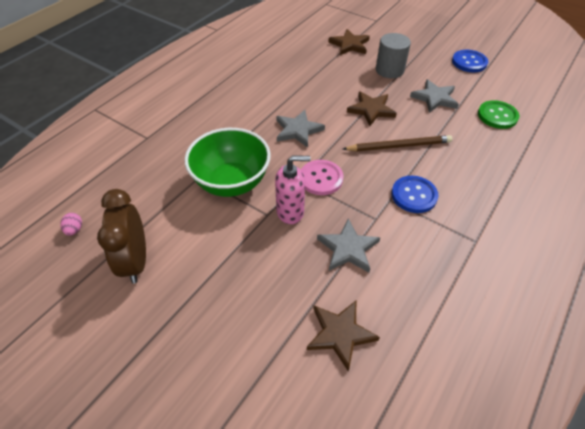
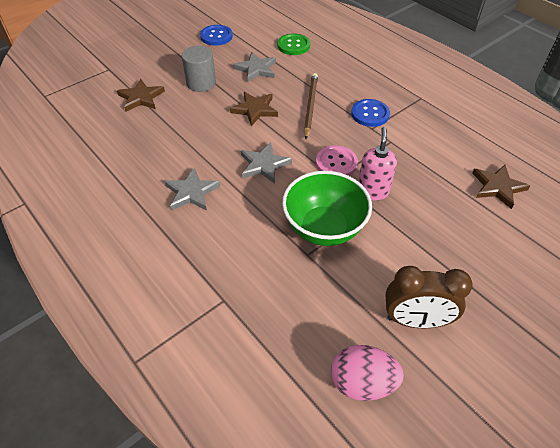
camera: 75 degrees left, 0 degrees up
pink egg [60,213,82,236] -> pink egg [331,345,404,401], size x2.24
grey star [317,219,380,273] -> grey star moved to [164,168,220,211]

